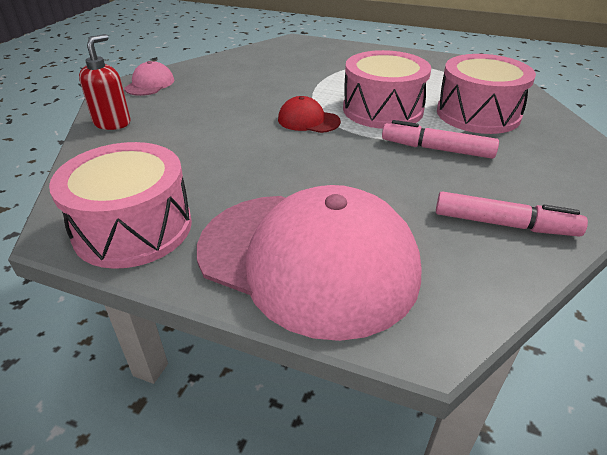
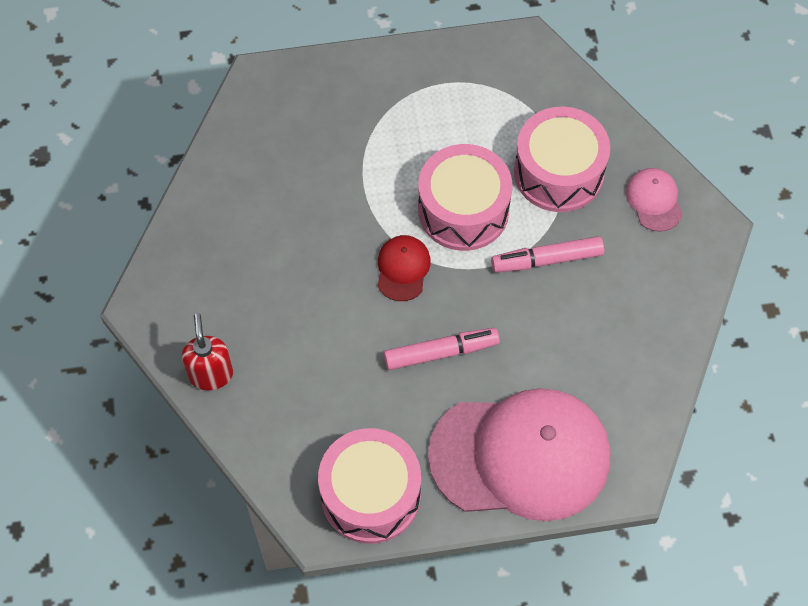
camera: 30 degrees left, 25 degrees up
pink cap [124,61,174,96] -> pink cap moved to [626,168,683,232]
red cap [278,96,341,133] -> red cap turned 105 degrees clockwise [377,235,431,301]
pink marker [436,191,588,237] -> pink marker moved to [384,328,500,370]

